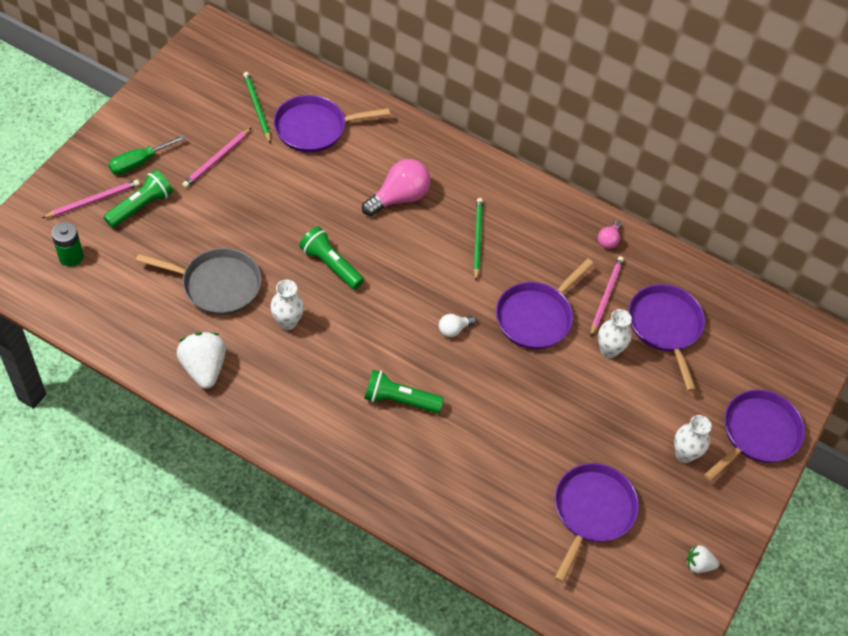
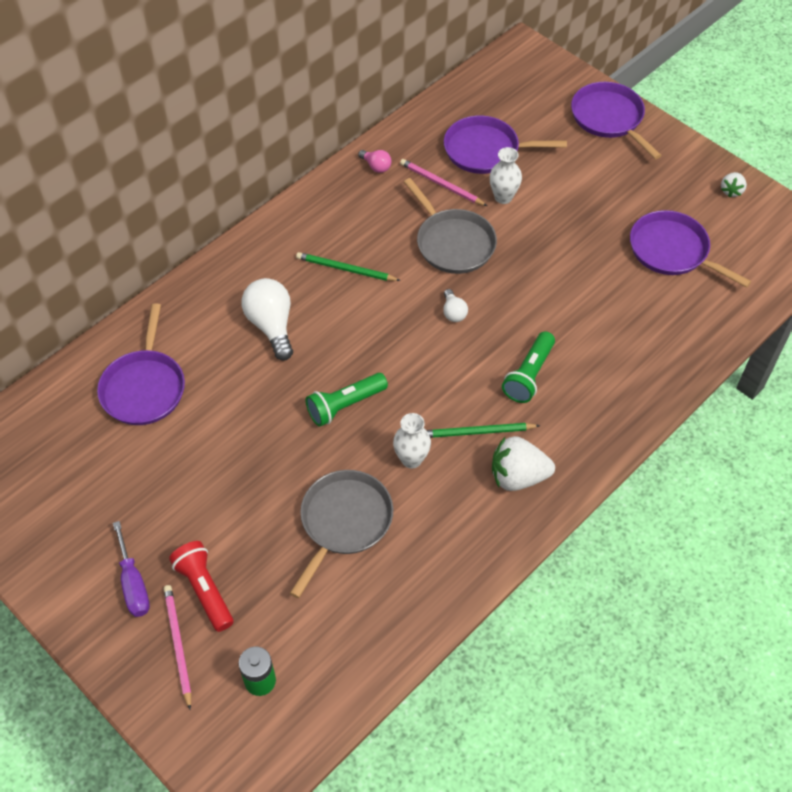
camera: 70 degrees left, 0 degrees up
green flashlight [103,170,173,228] -> red flashlight [169,541,234,632]
green screwdriver [109,135,186,175] -> purple screwdriver [113,521,150,617]
white strawberry [176,332,226,389] -> white strawberry moved to [492,436,555,491]
pink pencil [182,128,251,188] -> none
green pencil [243,72,271,144] -> green pencil moved to [427,423,540,438]
pink light bulb [362,159,431,216] -> white light bulb [242,278,293,360]
purple pan [496,258,594,349] -> grey pan [404,178,497,274]
white vase [674,415,712,463] -> none

